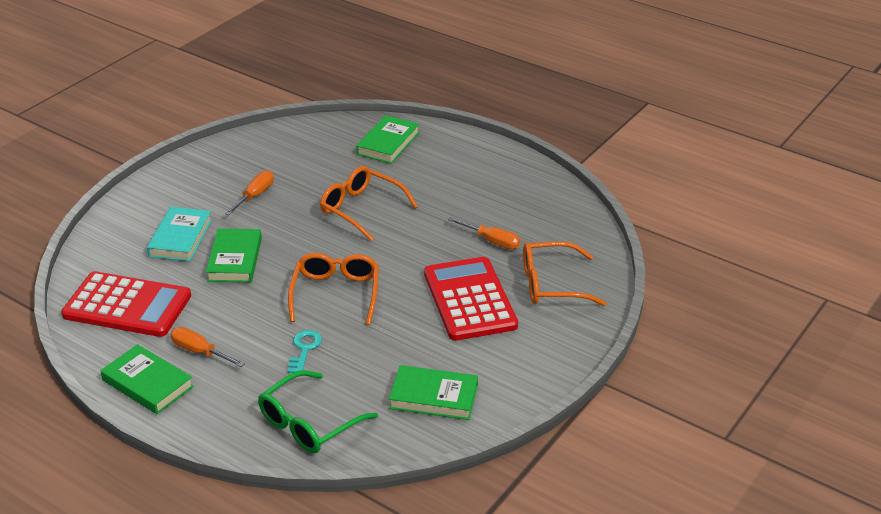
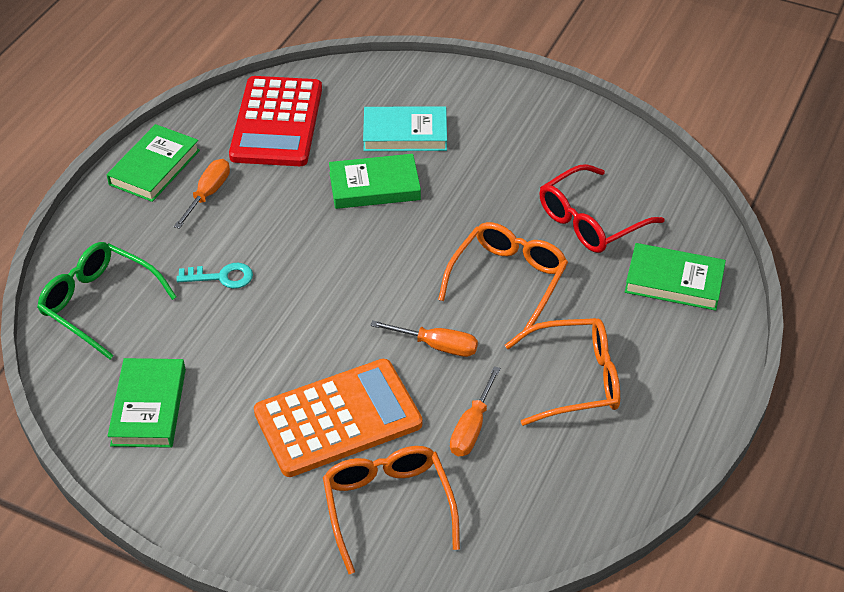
camera: 80 degrees right, 10 degrees up
orange screwdriver [225,171,274,215] -> orange screwdriver moved to [370,320,478,357]
orange glasses [288,253,379,325] -> orange glasses moved to [505,318,620,426]
red calculator [424,257,518,341] -> orange calculator [254,359,422,477]
none -> red glasses [540,164,664,253]

